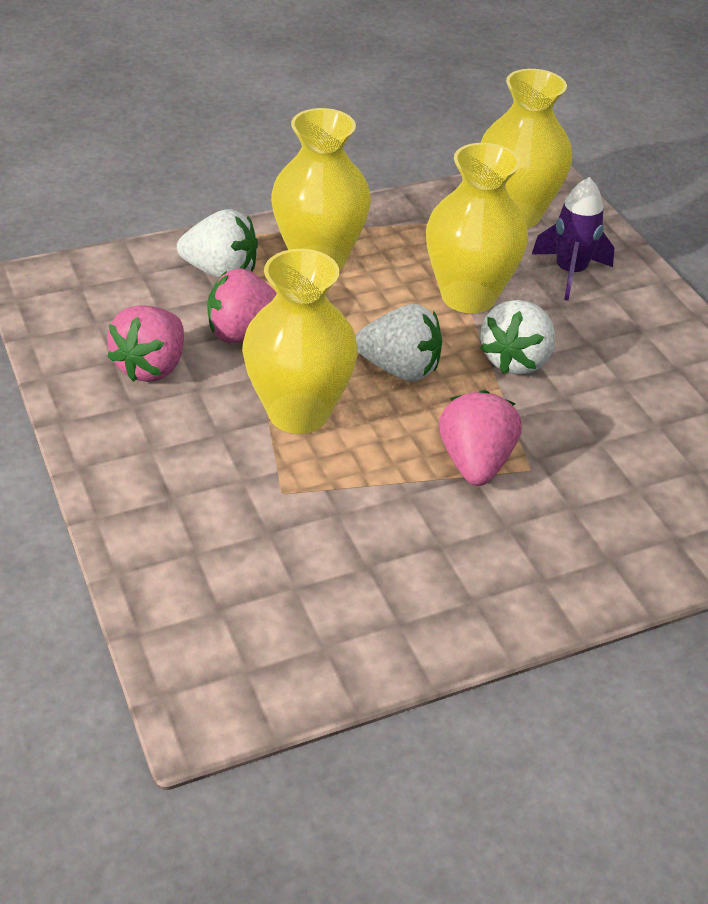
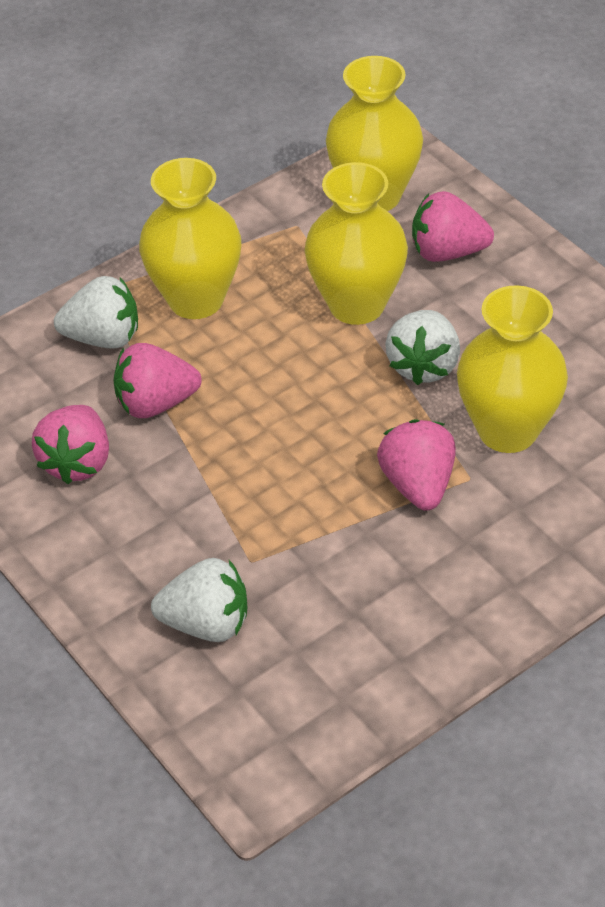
camera: 10 degrees left, 5 degrees up
yellow vase [242,249,358,434] -> yellow vase moved to [457,285,568,453]
white strawberry [355,304,442,381] -> white strawberry moved to [151,558,248,642]
purple rocket [532,177,615,301] -> pink strawberry [412,191,494,262]

